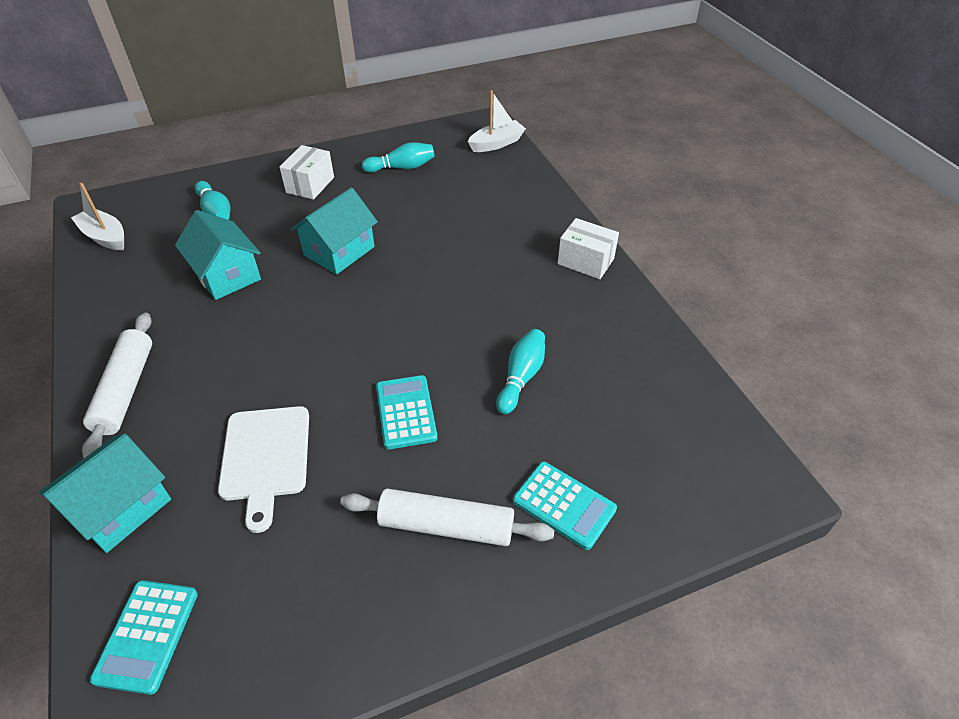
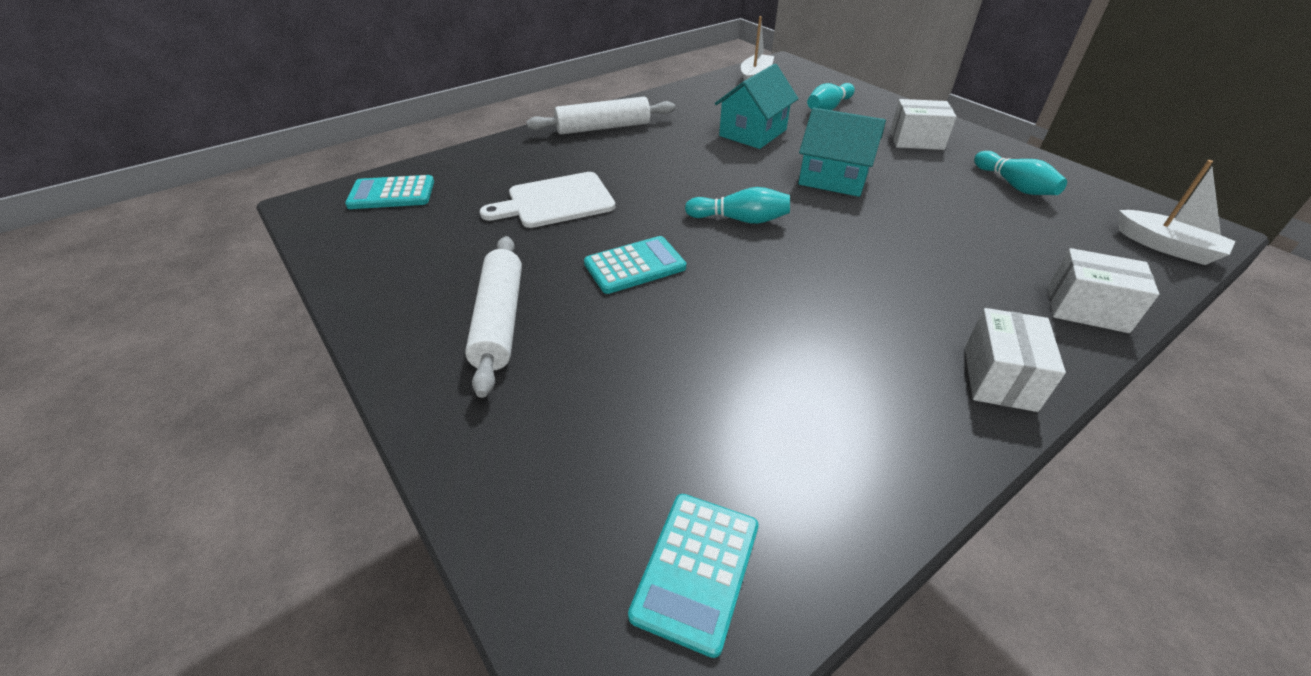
camera: 75 degrees right, 5 degrees down
turquoise house [39,434,171,553] -> none
turquoise bowling pin [496,329,545,414] -> turquoise bowling pin moved to [685,187,790,224]
turquoise calculator [513,461,617,550] -> turquoise calculator moved to [628,494,759,658]
none -> white box [1048,248,1159,333]

